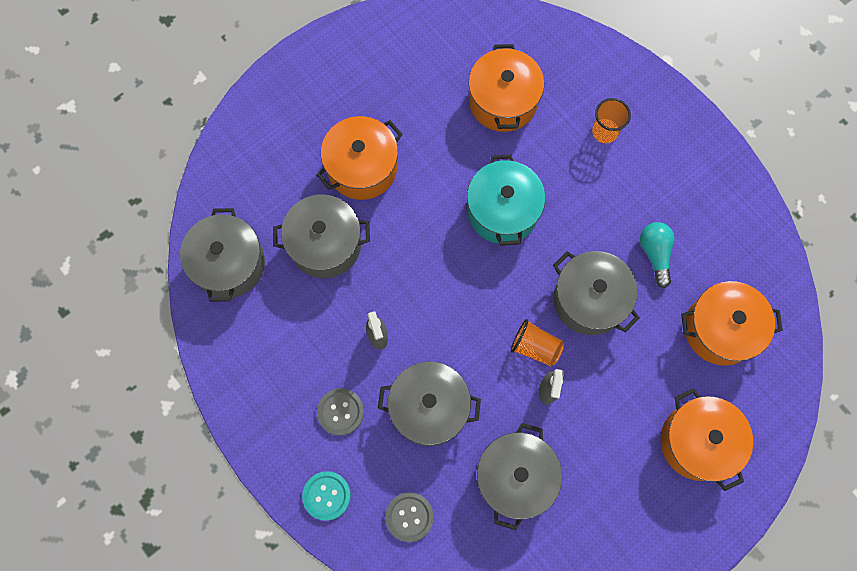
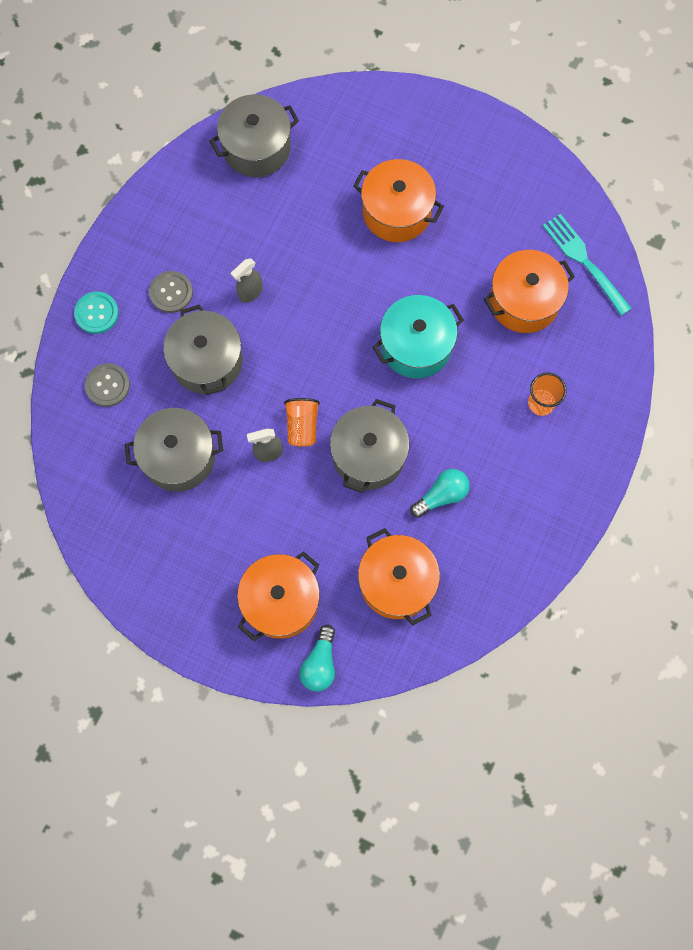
camera: 65 degrees right, 0 degrees up
grey pot [273,194,370,278] -> none
none -> turquoise light bulb [299,625,335,692]
none -> turquoise fork [543,214,632,316]

